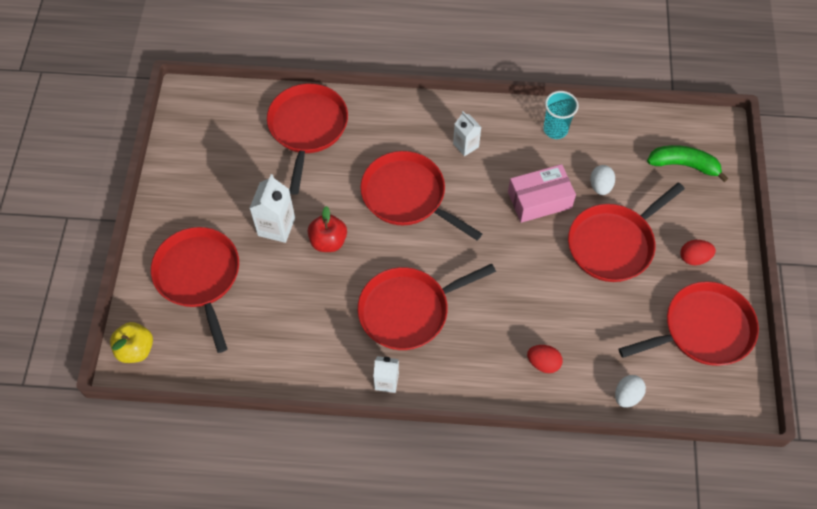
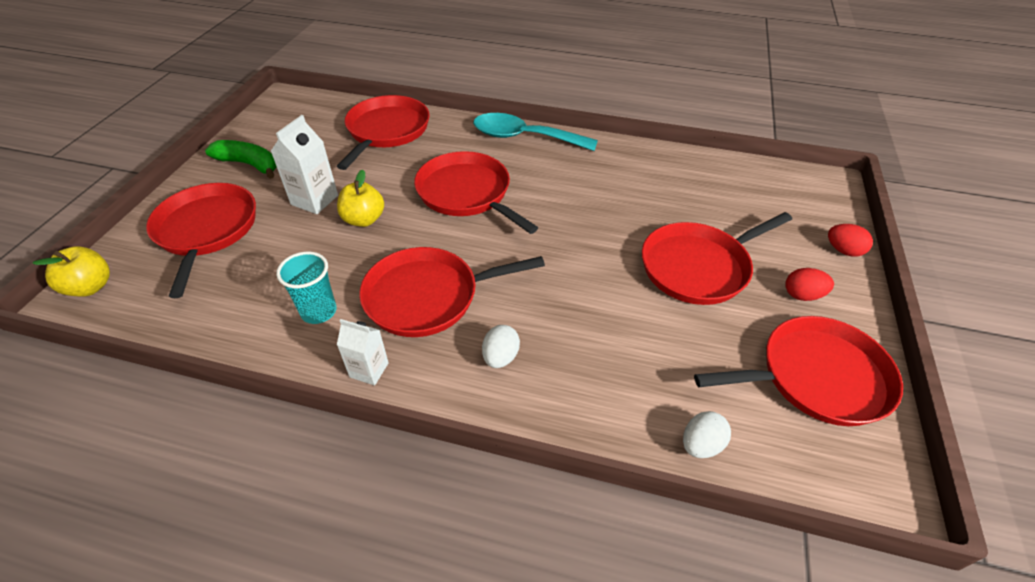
camera: 10 degrees right, 15 degrees down
red apple [307,206,347,252] -> yellow apple [337,169,384,227]
white carton [453,111,481,156] -> none
pink box [508,164,576,223] -> none
red egg [527,345,563,373] -> red egg moved to [828,224,873,257]
turquoise cup [544,91,579,139] -> turquoise cup moved to [276,252,337,324]
white egg [590,165,615,195] -> white egg moved to [482,325,520,368]
green banana [647,145,728,182] -> green banana moved to [205,140,276,179]
none -> turquoise spoon [473,113,598,151]

